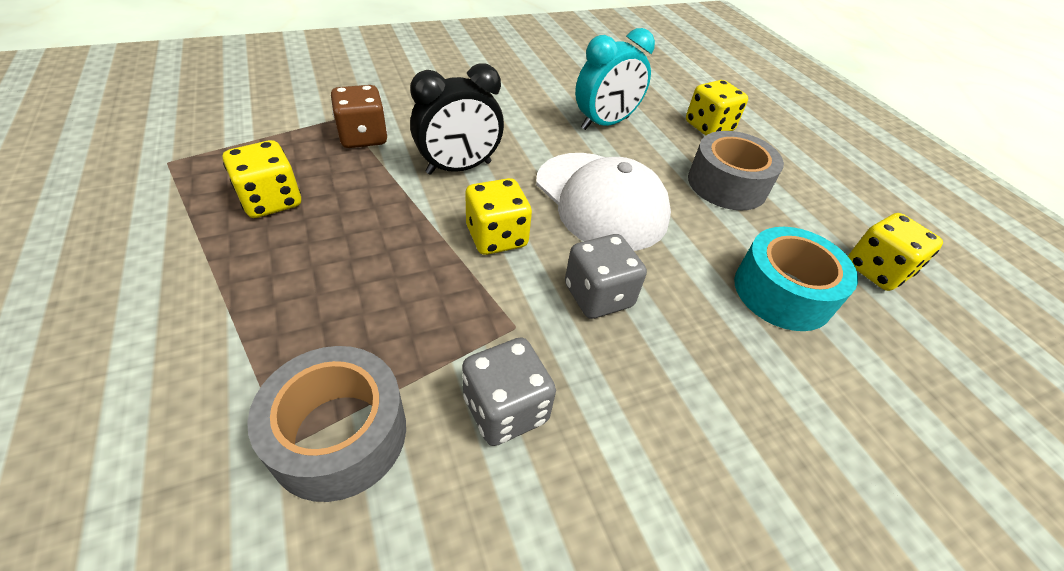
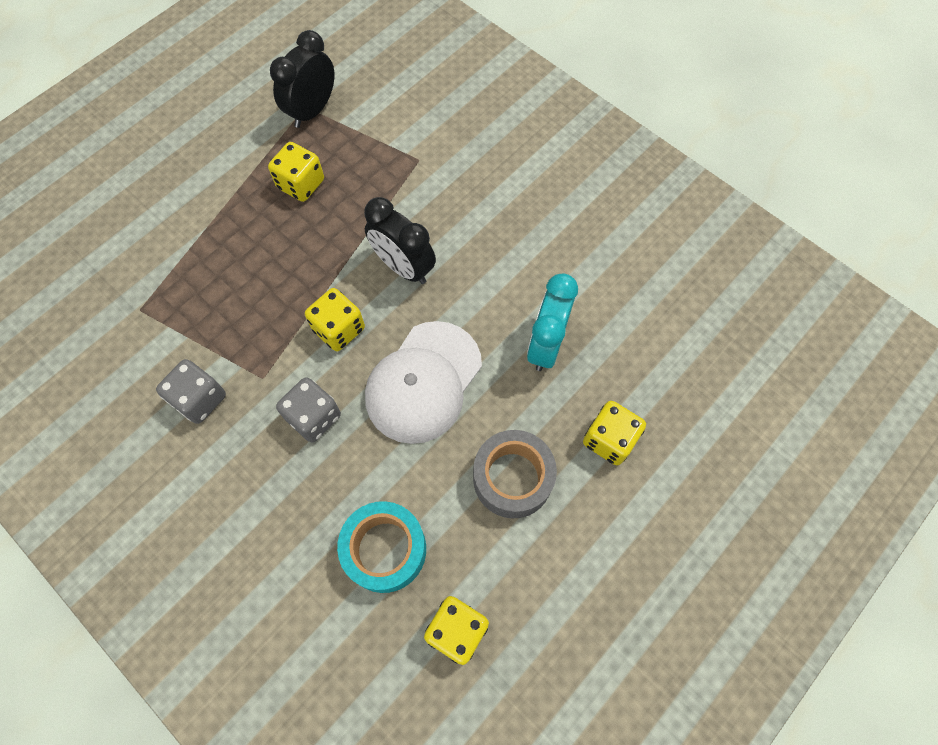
camera: 70 degrees right, 20 degrees up
grey tape [247,346,406,502] -> none
brown dice [331,85,387,148] -> none
turquoise clock [575,28,655,130] -> turquoise clock turned 75 degrees clockwise [527,274,578,371]
none -> black clock [270,30,334,128]

